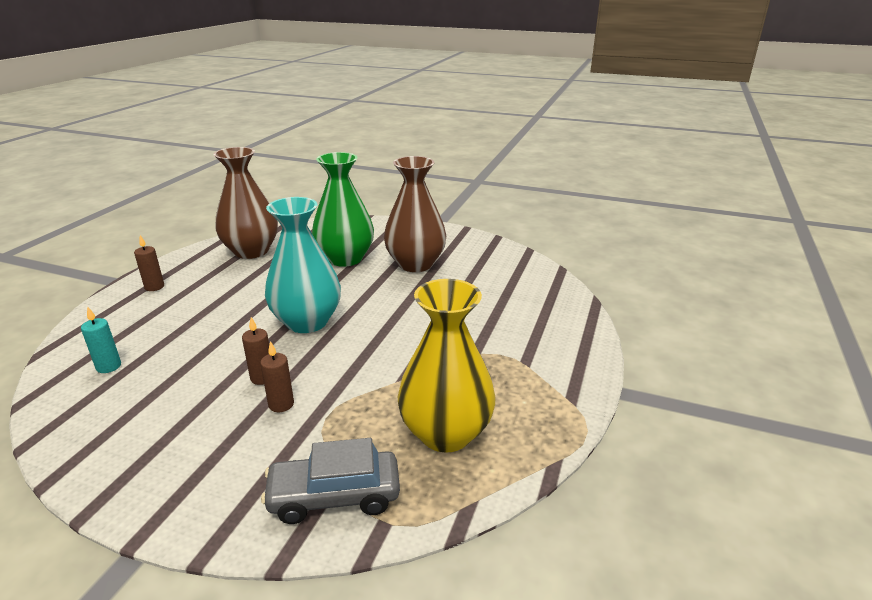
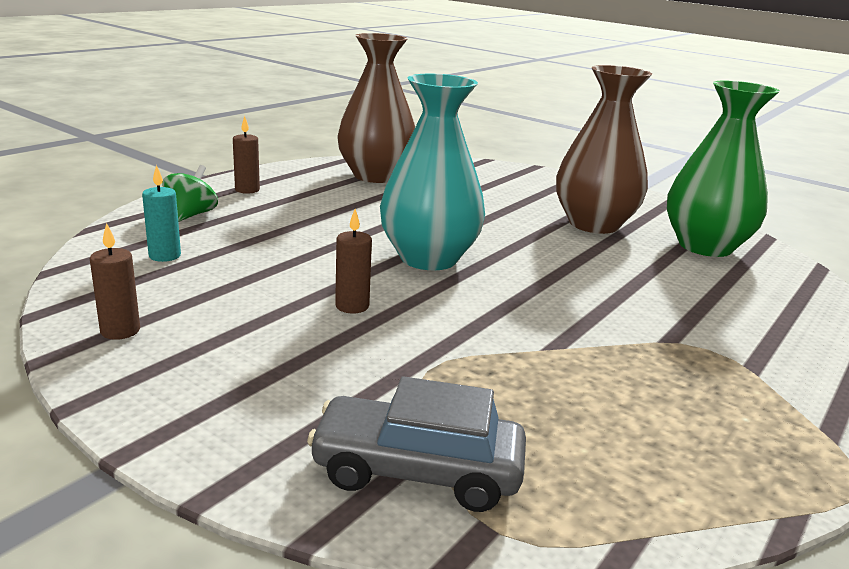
camera: 15 degrees right, 5 degrees down
brown candle [260,341,294,412] -> brown candle moved to [90,223,140,340]
green vase [312,152,374,267] -> green vase moved to [667,81,780,257]
yellow vase [398,279,496,453] -> none
none -> green spinning top [162,165,218,222]

